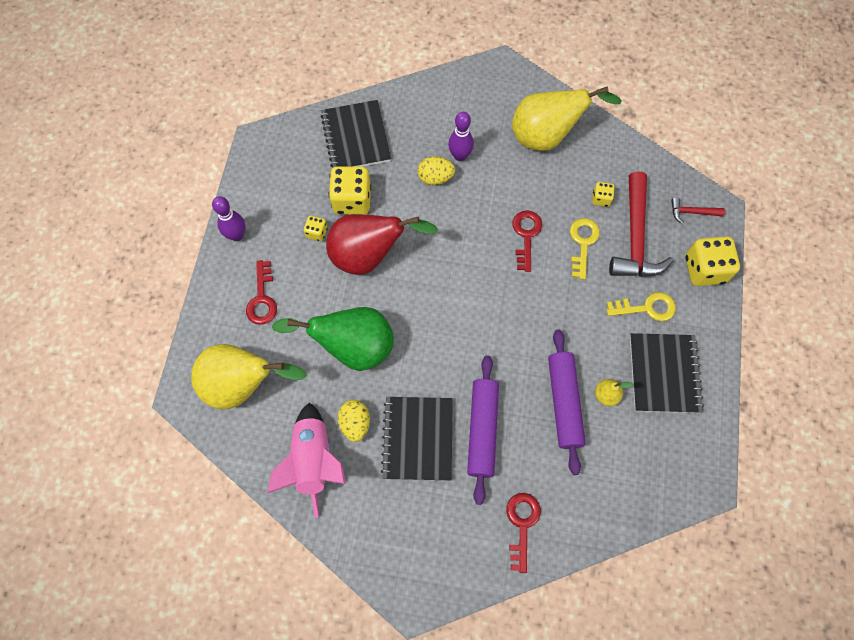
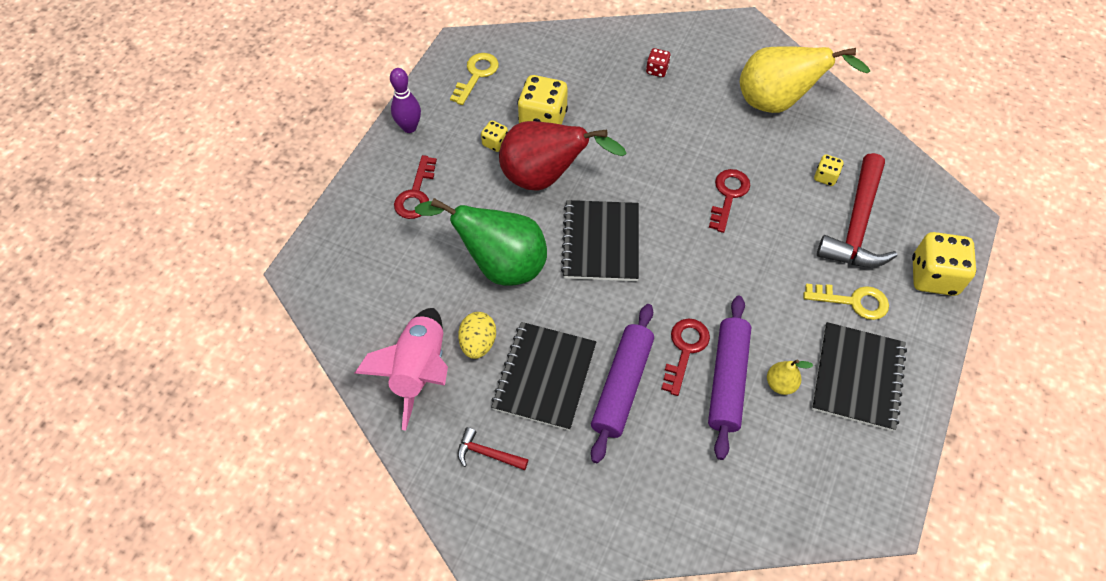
camera: 15 degrees right, 10 degrees down
yellow pear [191,344,307,410] -> none
black notebook [321,100,391,167] -> black notebook moved to [561,200,639,281]
yellow egg [418,156,455,185] -> none
purple bowling pin [448,112,474,161] -> none
red key [506,493,541,573] -> red key moved to [661,318,710,396]
yellow key [570,218,600,280] -> yellow key moved to [450,53,499,105]
red hammer [671,197,725,224] -> red hammer moved to [458,427,529,470]
none -> red dice [646,48,671,77]

